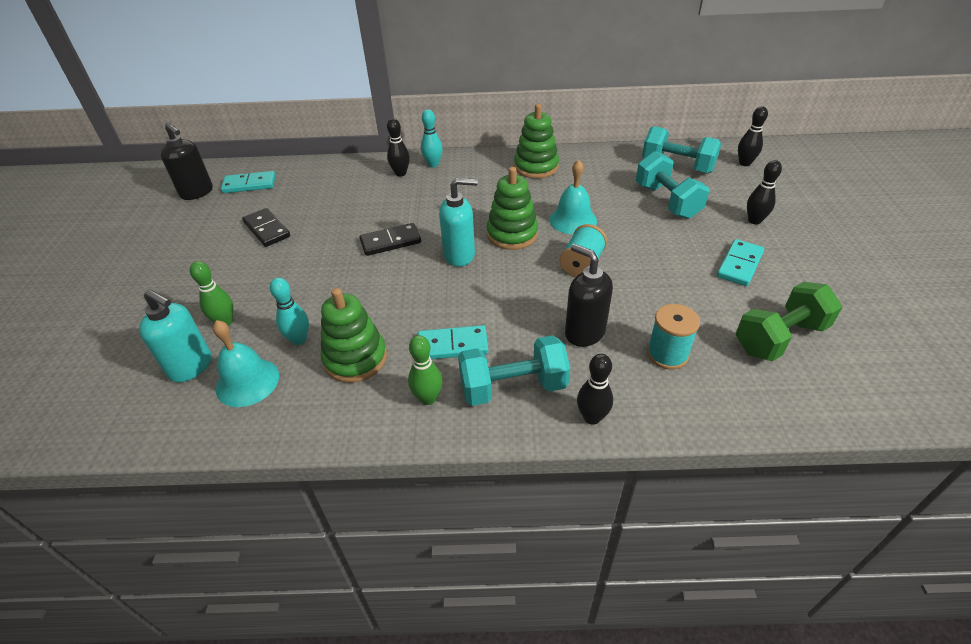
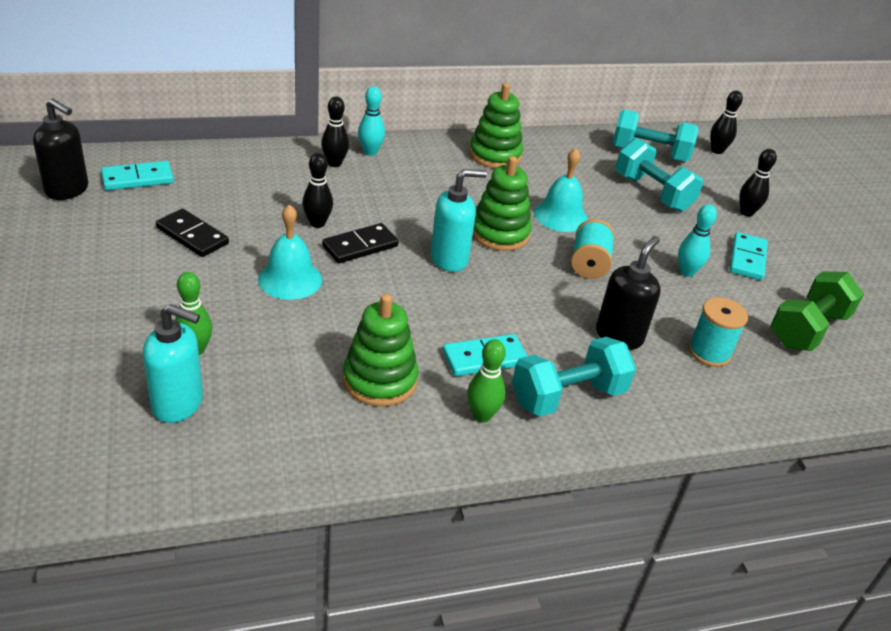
camera: 20 degrees left, 5 degrees down
turquoise bell [212,320,279,407] -> turquoise bell moved to [258,204,322,300]
turquoise bowling pin [270,278,309,345] -> turquoise bowling pin moved to [678,204,717,277]
black soap dispenser [565,244,613,347] -> black soap dispenser turned 90 degrees clockwise [596,236,661,350]
black bowling pin [577,354,613,425] -> black bowling pin moved to [302,153,333,228]

